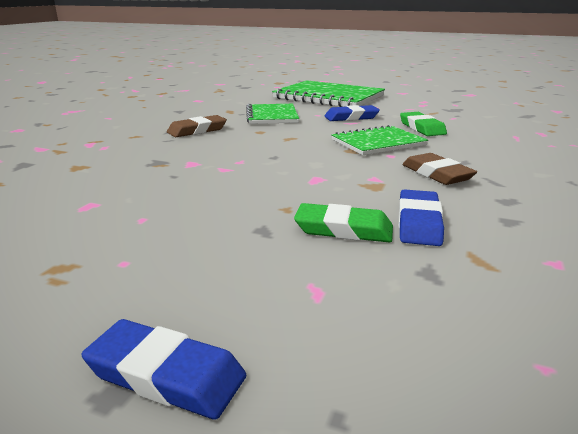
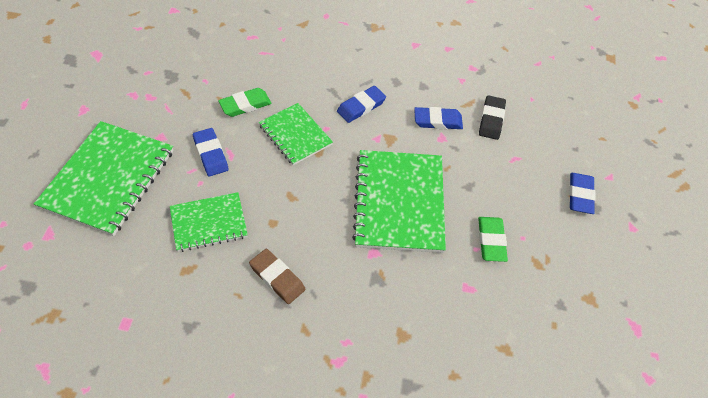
camera: 105 degrees left, 30 degrees up
green eraser [294,203,393,243] -> green eraser moved to [478,217,508,262]
brown eraser [402,153,477,185] -> blue eraser [337,86,386,123]
none -> green notebook [352,150,446,253]
none -> black eraser [479,95,506,140]

